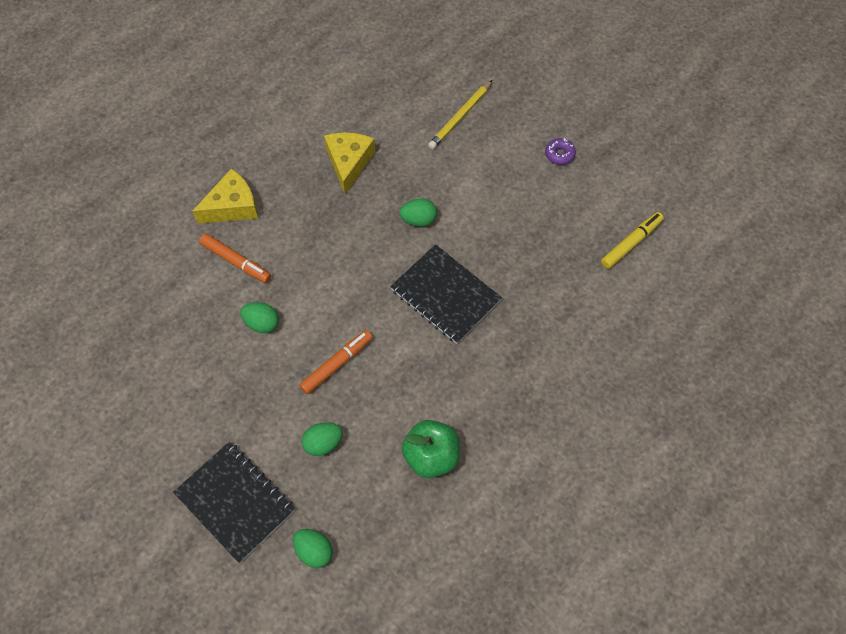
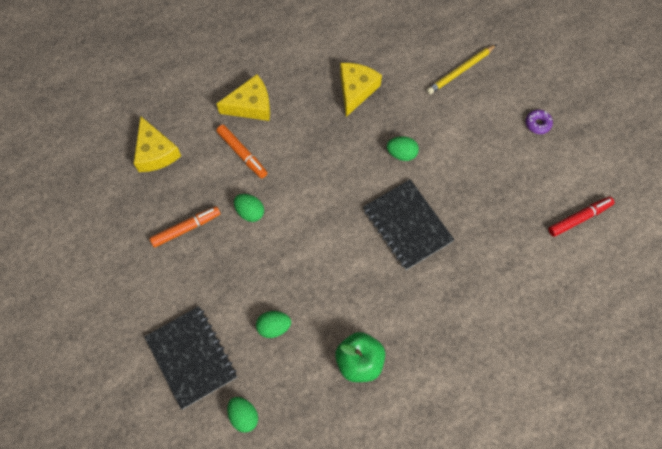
camera: 15 degrees right, 5 degrees up
orange marker [299,330,373,394] -> orange marker moved to [150,206,221,248]
yellow marker [601,212,664,269] -> red marker [548,197,615,237]
none -> yellow cheese [134,116,181,172]

